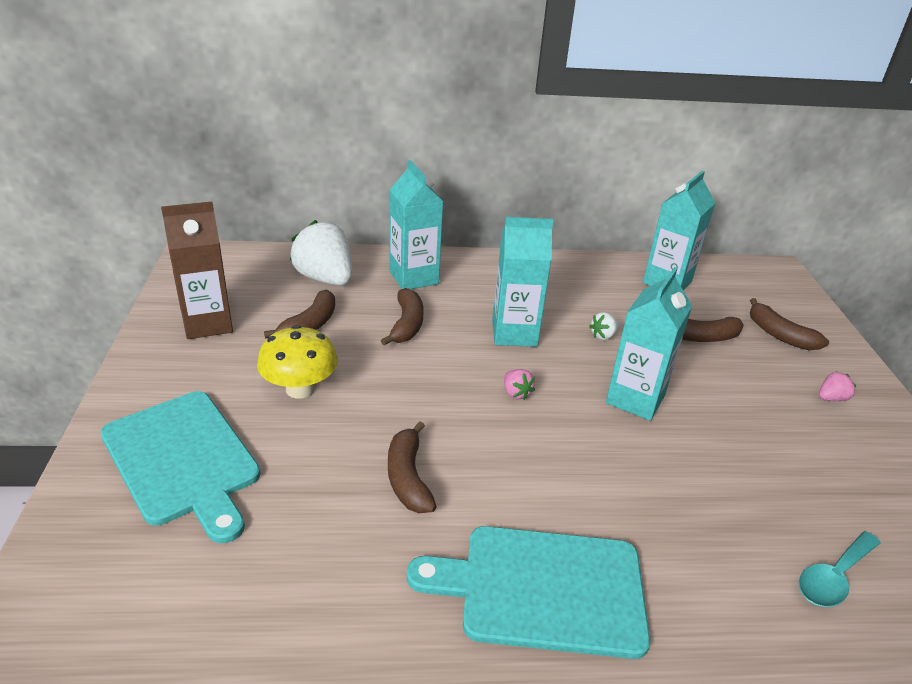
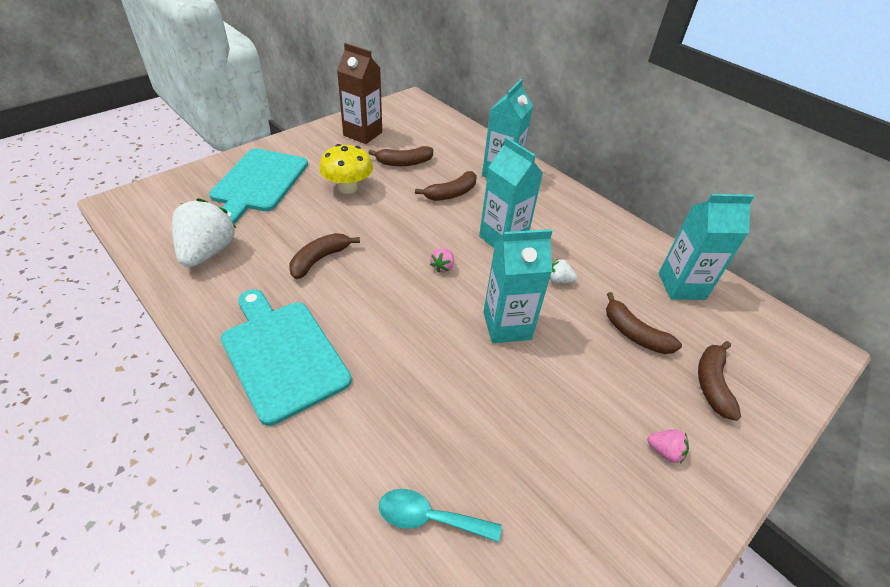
camera: 50 degrees right, 10 degrees up
white strawberry [290,220,352,286] -> white strawberry moved to [172,198,236,267]

